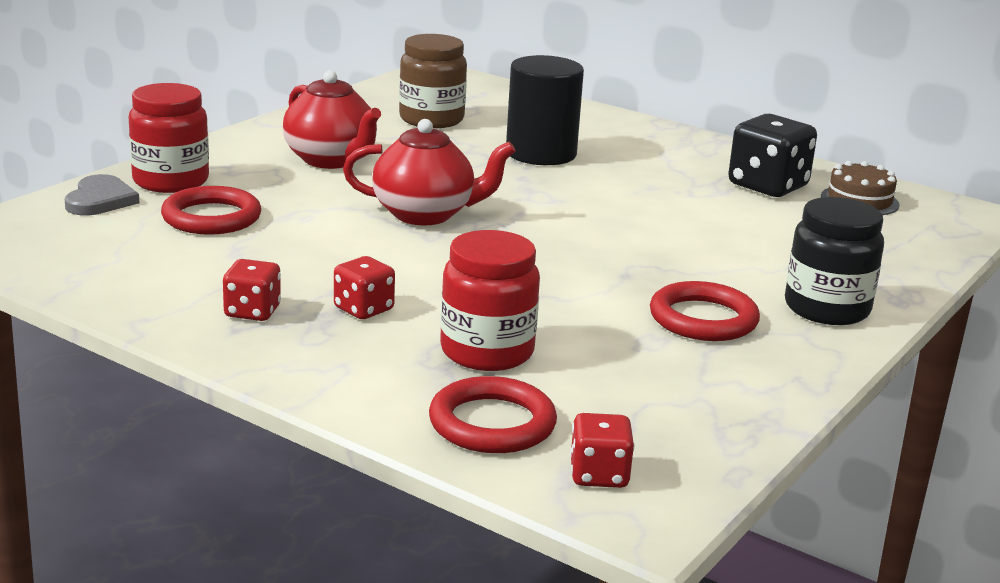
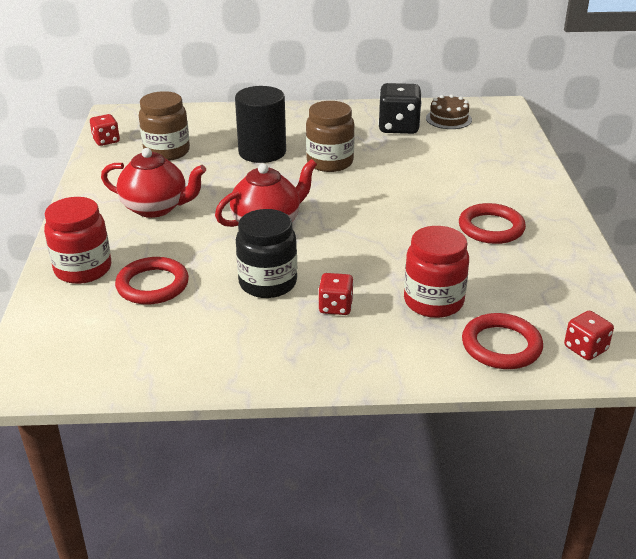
camera: 35 degrees left, 10 degrees up
grey heart [65,174,140,215] -> none
red dice [223,259,281,321] -> red dice moved to [90,114,120,146]
black jar [785,197,884,325] -> black jar moved to [236,209,297,298]
none -> brown jar [306,101,355,172]

